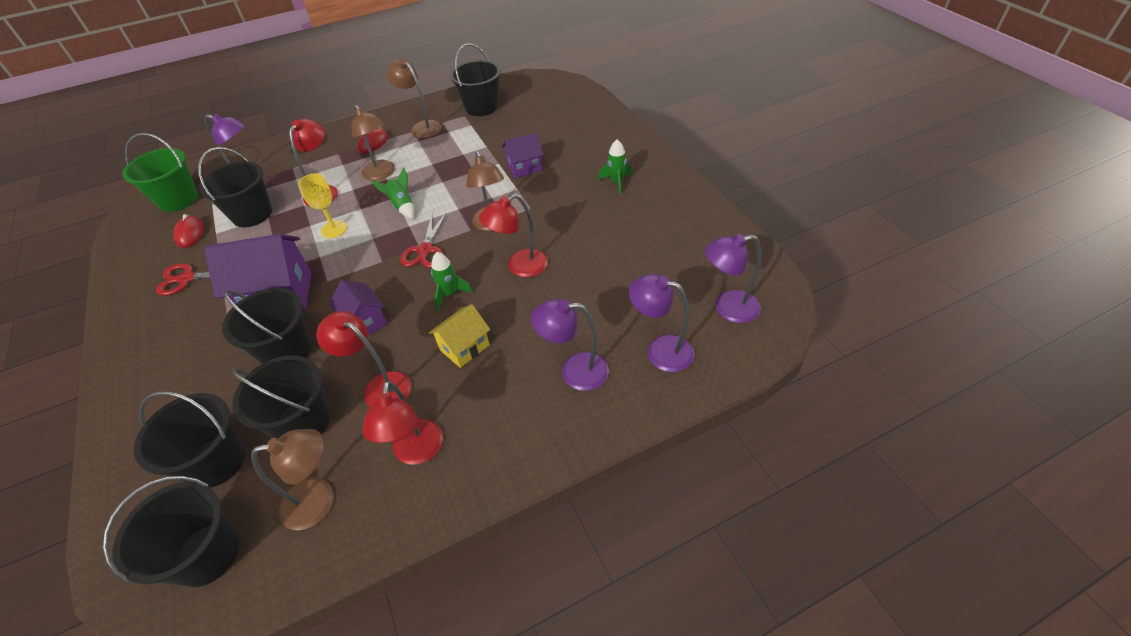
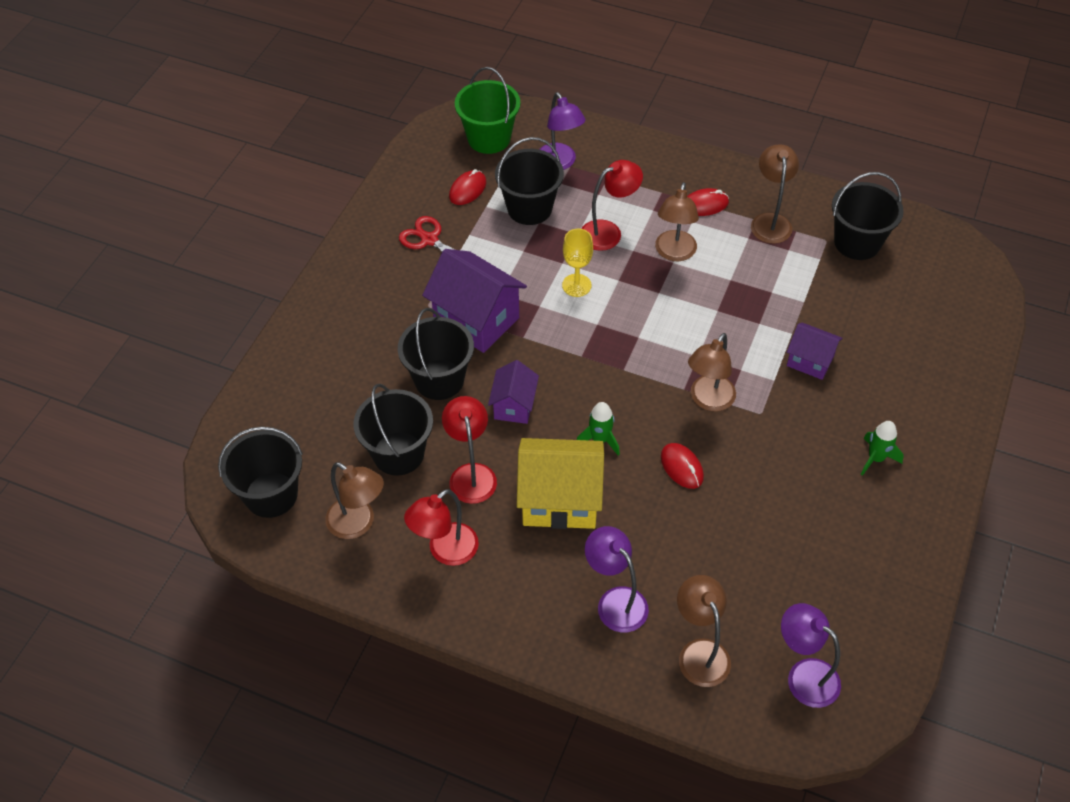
camera: 45 degrees right, 5 degrees up
black bucket [134,391,246,488] -> none
green rocket [371,167,414,219] -> none
red scissors [400,213,446,268] -> none
yellow house [429,304,490,368] -> yellow house [517,438,604,529], size x1.75
red lamp [479,194,548,277] -> red mouse [661,443,704,489]
purple lamp [629,274,695,372] -> brown lamp [677,575,731,687]

